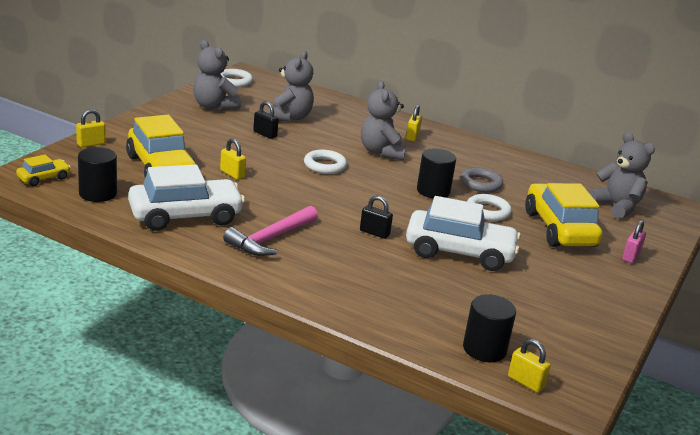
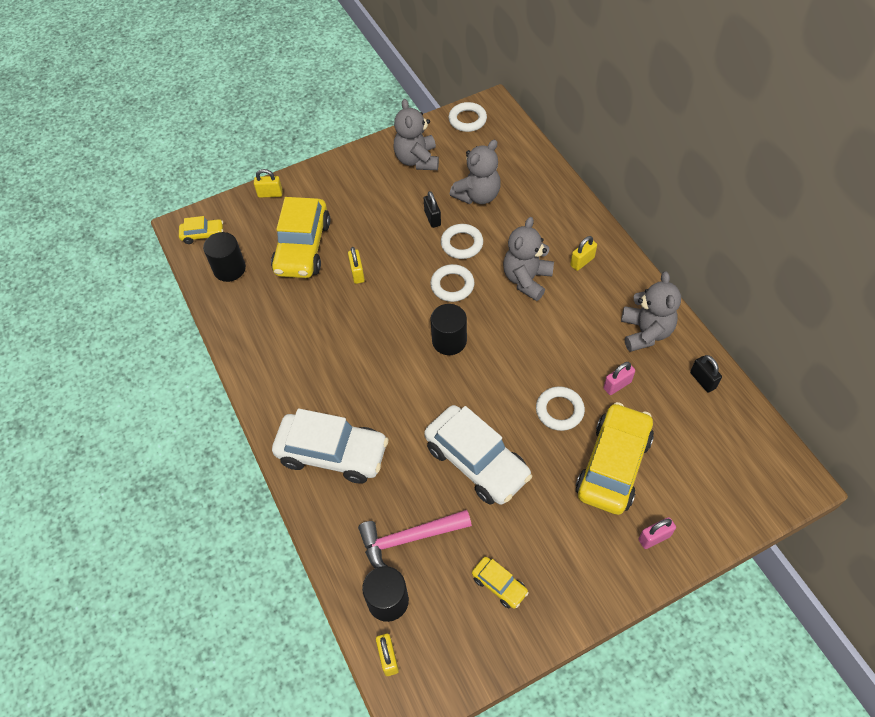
camera: 40 degrees right, 30 degrees up
white car [128,164,245,231] -> white car moved to [272,408,388,484]
pink hammer [223,206,318,256] -> pink hammer moved to [358,510,472,568]
black padlock [360,196,393,239] -> black padlock moved to [690,355,722,393]
black cylinder [417,148,456,199] -> black cylinder moved to [430,304,467,355]
grey ring [460,167,503,192] -> none
grey teddy bear [589,132,655,219] -> grey teddy bear moved to [621,271,681,352]
none -> white ring [441,224,483,259]
none -> yellow car [472,557,529,609]
none -> pink padlock [603,362,635,395]

